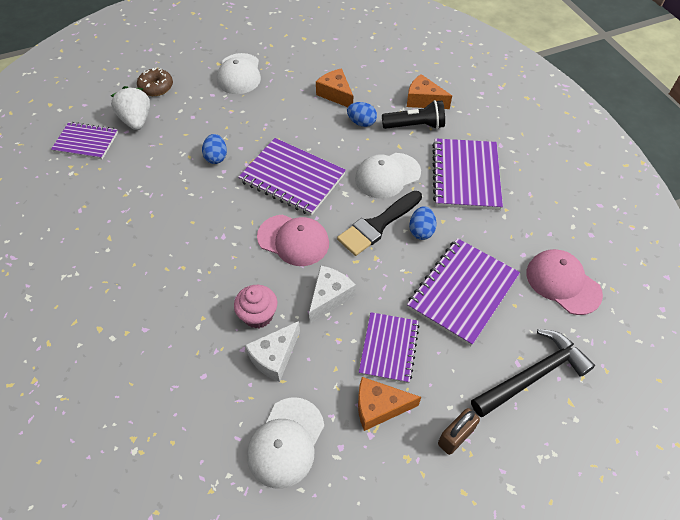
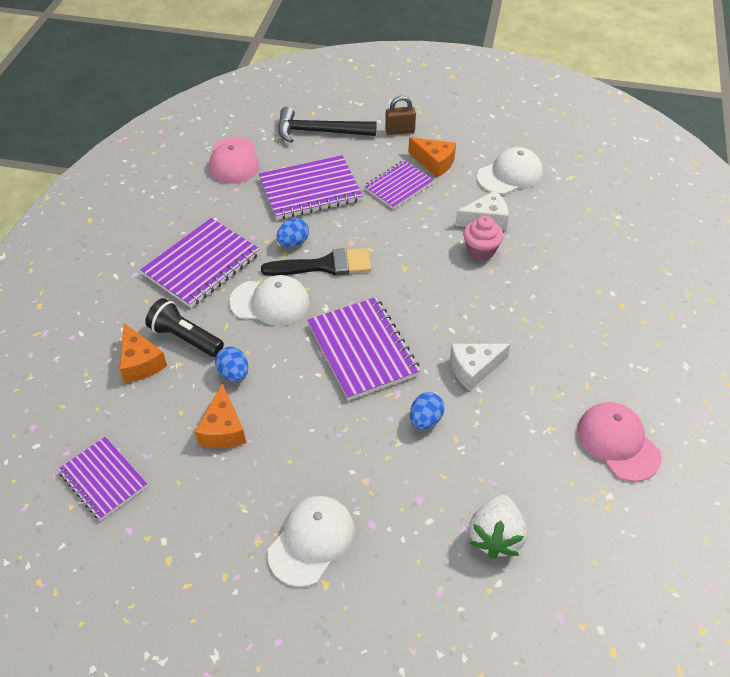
camera: 145 degrees left, 5 degrees down
purple notebook [51,122,118,159] -> purple notebook moved to [58,437,147,521]
brown donut [137,68,173,96] -> none
pink cap [257,214,329,266] -> pink cap moved to [577,402,662,482]
white cheese [309,265,356,323] -> white cheese moved to [450,344,511,391]

